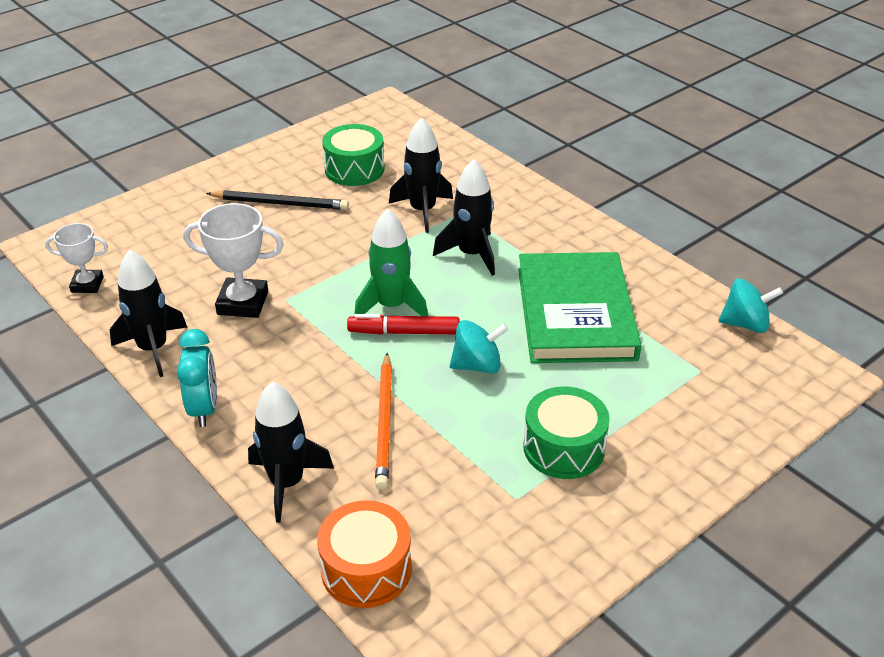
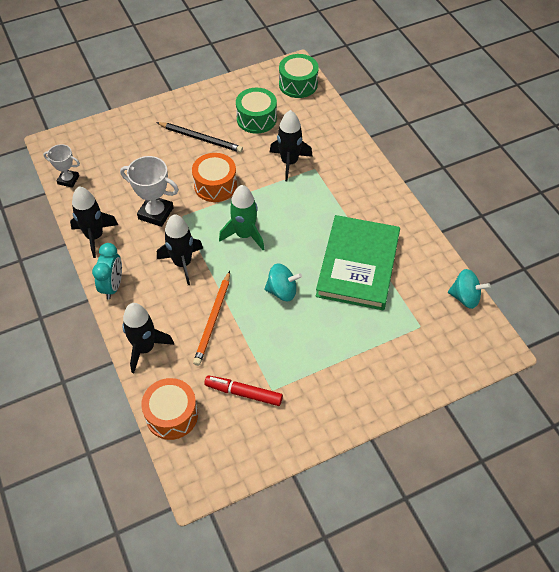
camera: 15 degrees right, 15 degrees up
red marker [347,314,459,335] -> red marker moved to [204,375,283,406]
black rocket [433,159,495,276] -> black rocket moved to [157,214,203,285]
green drum [523,387,610,479] -> green drum moved to [279,54,319,98]
none -> orange drum [192,153,237,202]

